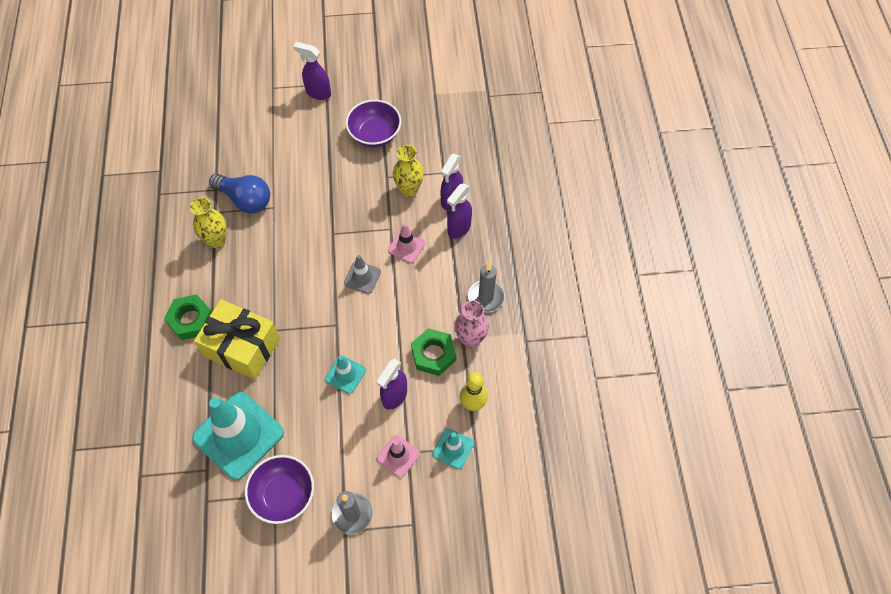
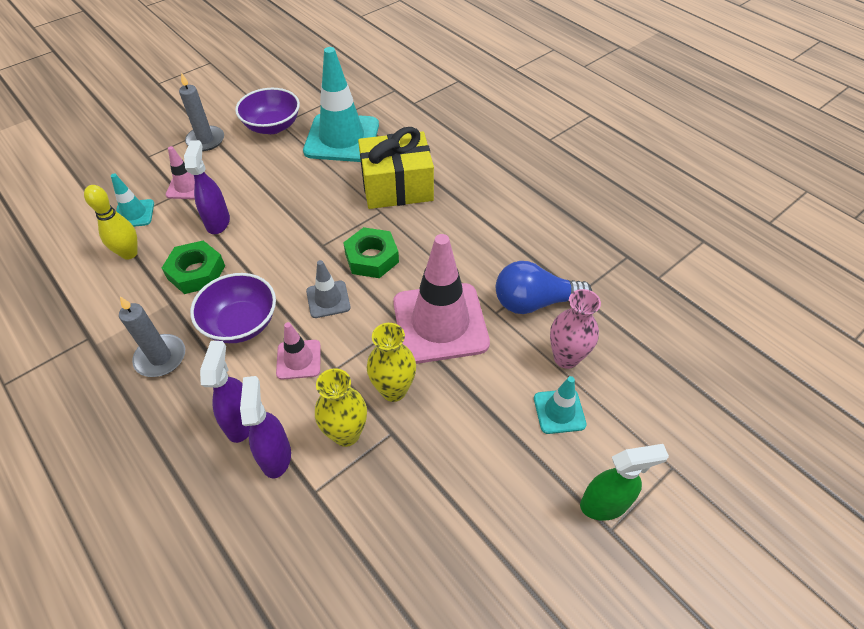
camera: 145 degrees right, 10 degrees down
green nut [164,294,212,340] -> green nut moved to [343,227,399,278]
yellow vase [190,197,227,248] -> yellow vase moved to [367,323,416,402]
purple spray bottle [293,42,331,100] -> green spray bottle [580,444,669,521]
turquoise traffic cone [325,356,366,394] -> turquoise traffic cone moved to [534,376,586,434]
purple bowl [346,100,401,147] -> purple bowl moved to [190,273,276,343]
pink vase [455,300,489,348] -> pink vase moved to [550,289,601,369]
none -> pink traffic cone [393,234,490,364]

